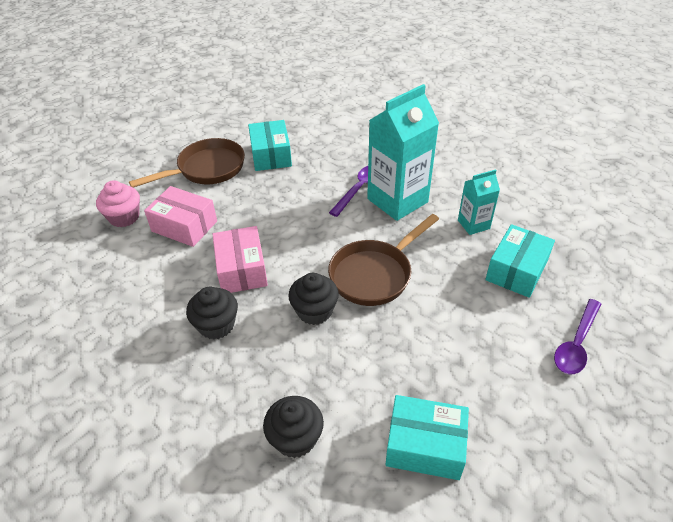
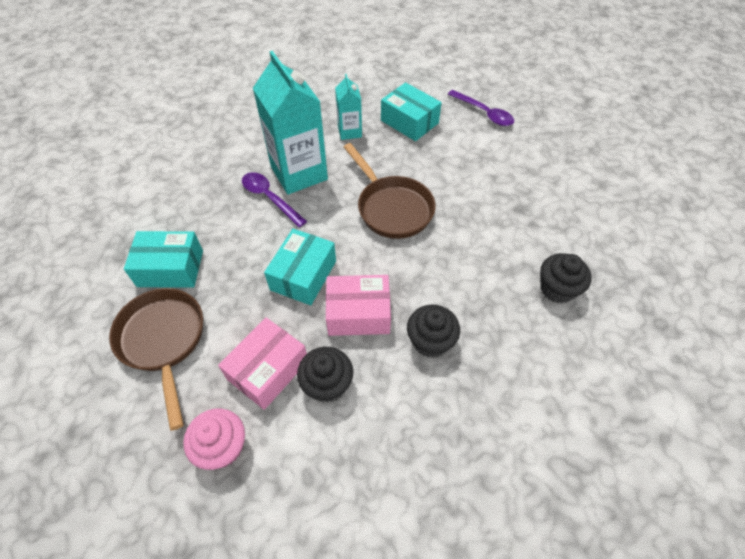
camera: 80 degrees left, 10 degrees up
black cupcake [288,273,339,325] -> black cupcake moved to [297,347,353,402]
turquoise box [385,395,469,480] -> turquoise box moved to [264,229,336,305]

